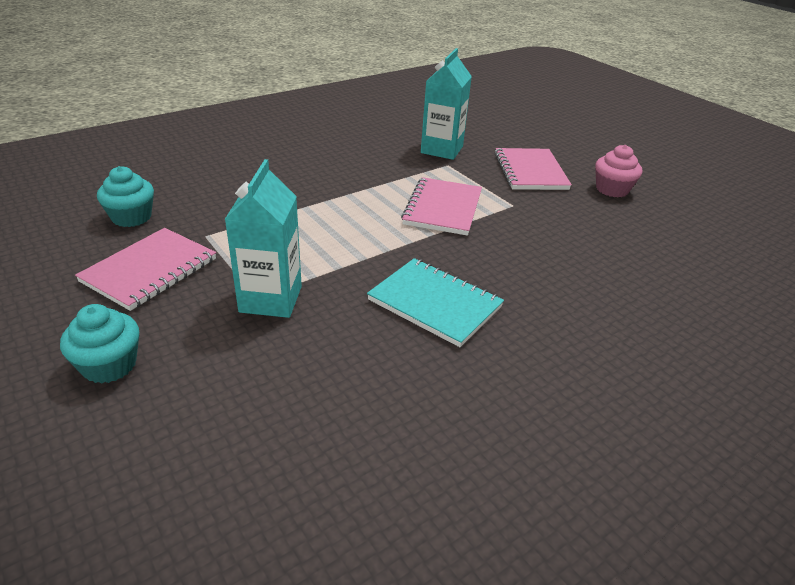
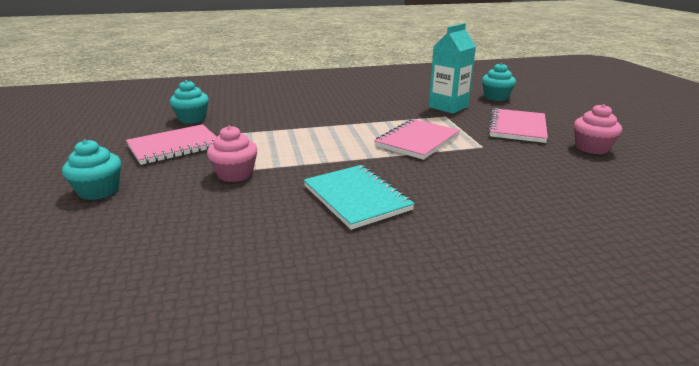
camera: 25 degrees right, 10 degrees down
turquoise carton [224,159,302,318] -> pink cupcake [207,126,257,182]
none -> turquoise cupcake [482,63,516,101]

